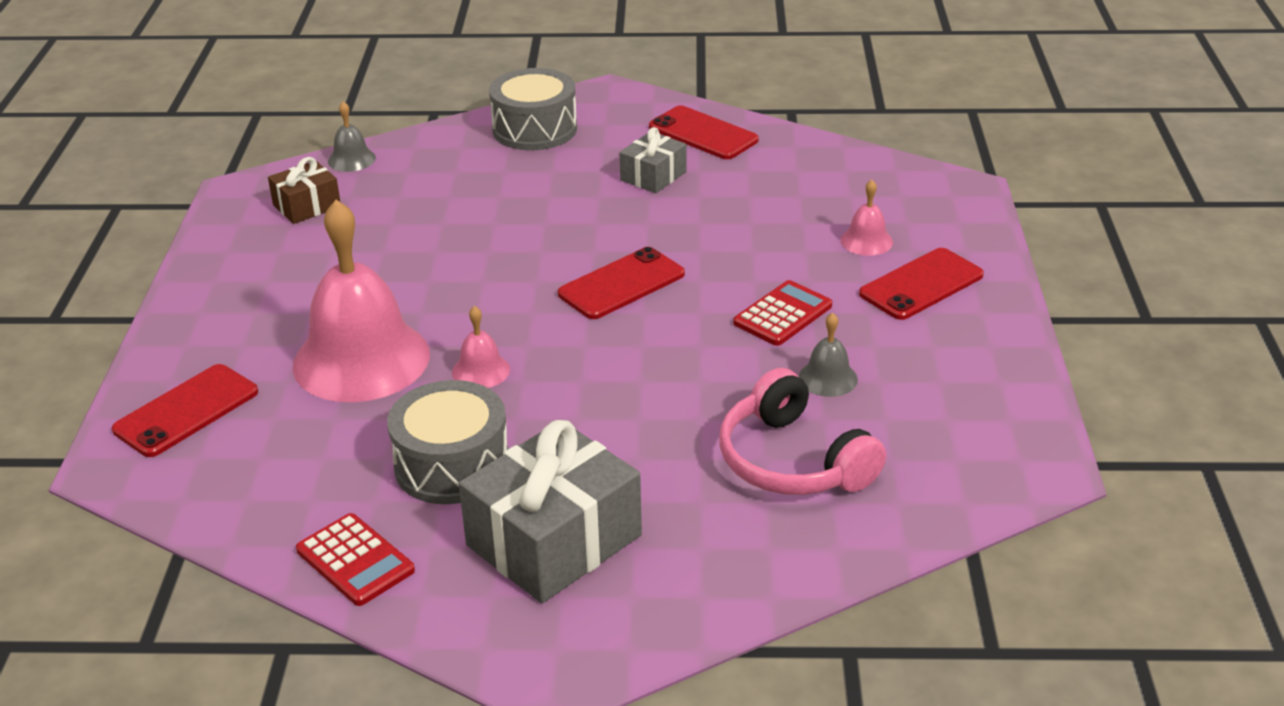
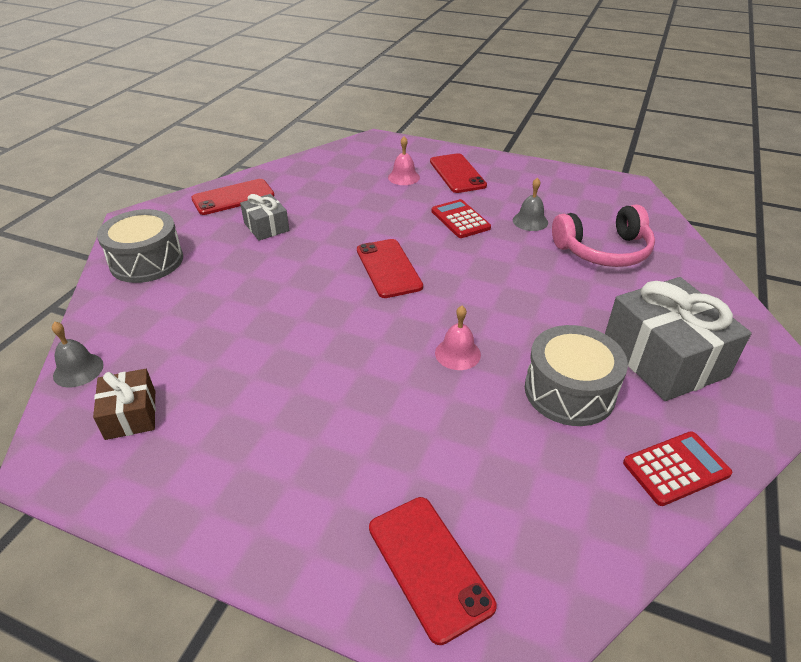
camera: 70 degrees left, 5 degrees up
pink bell [293,200,430,402] -> none

